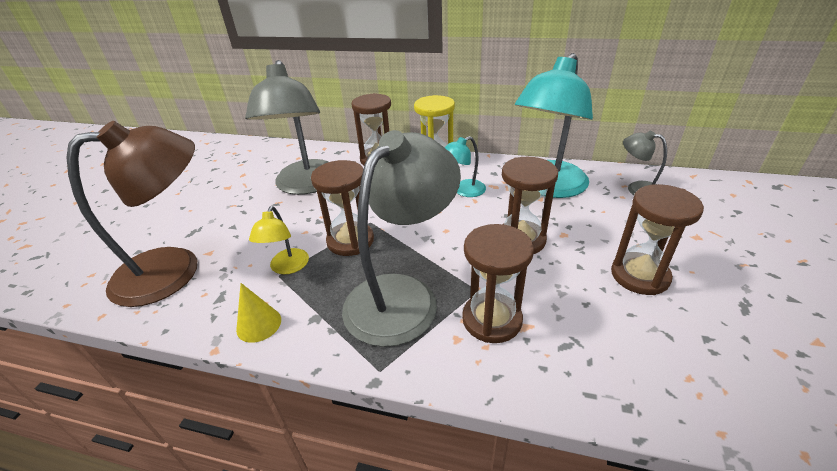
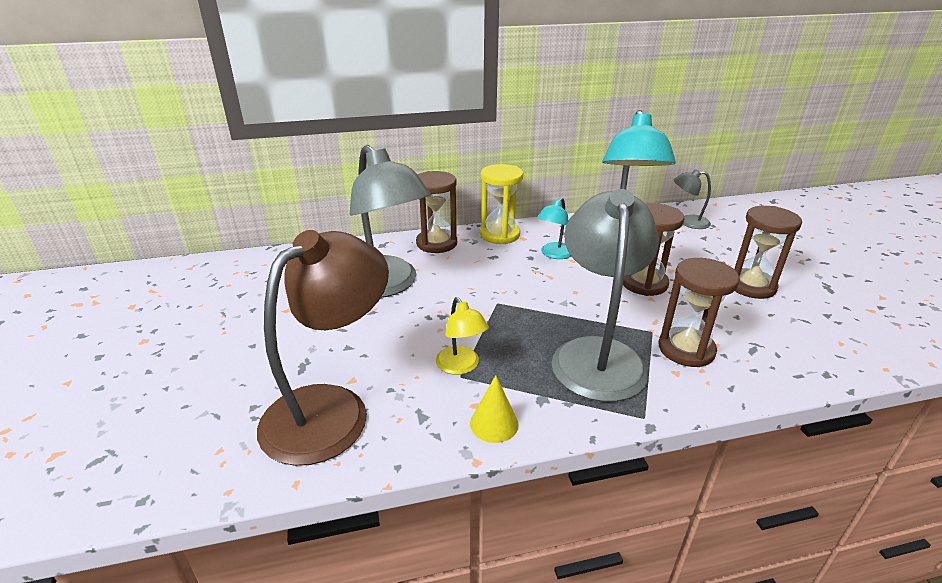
camera: 30 degrees left, 5 degrees down
brown hourglass [311,160,374,256] -> none

